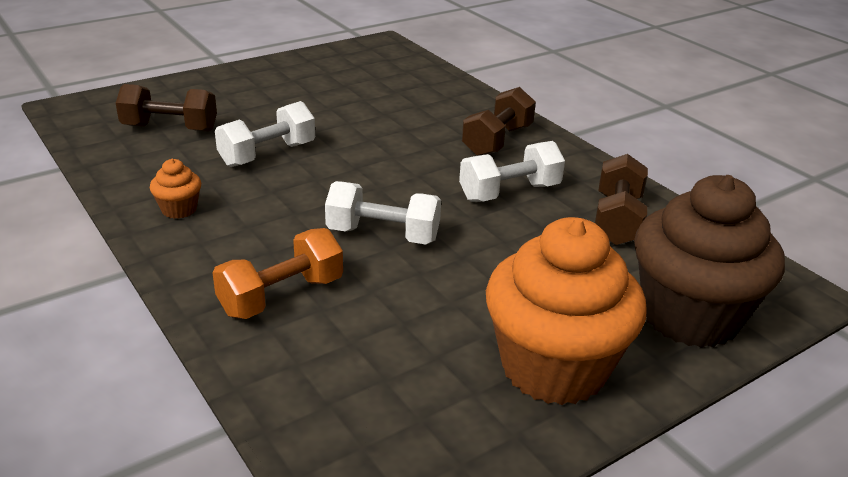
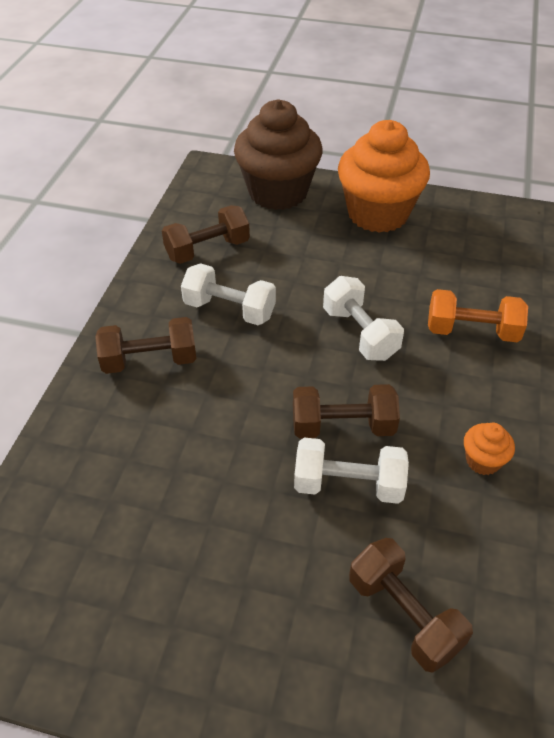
camera: 130 degrees left, 15 degrees up
none -> brown dumbbell [293,384,400,439]

